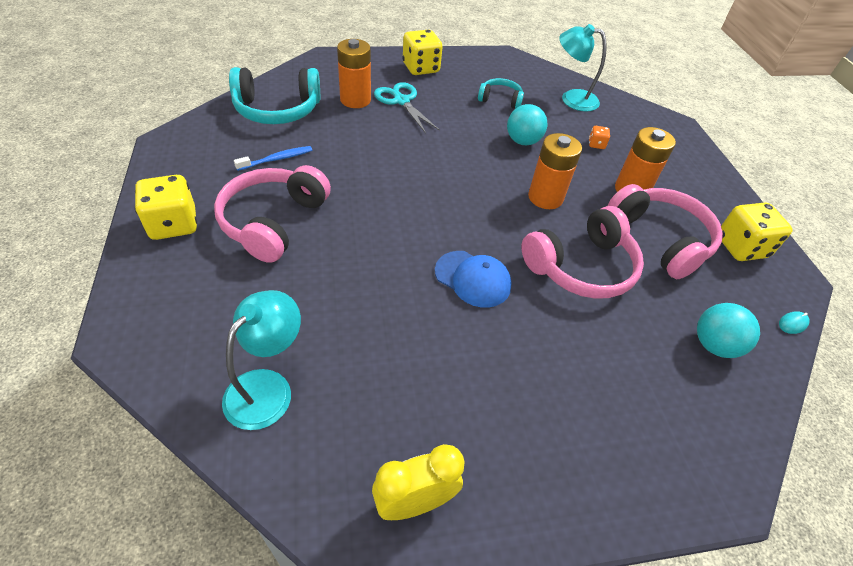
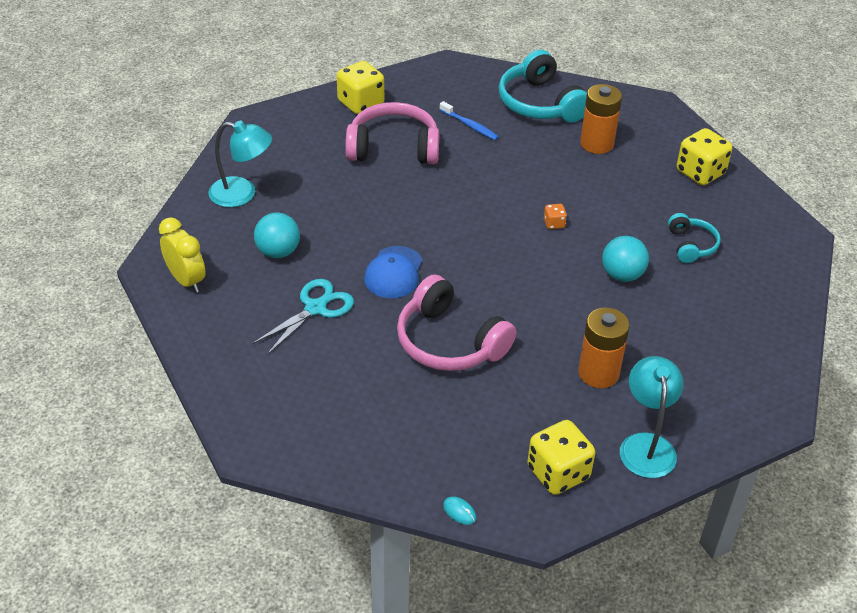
camera: 75 degrees right, 5 degrees down
turquoise scissors [374,82,440,134] -> turquoise scissors moved to [252,279,354,355]
orange battery [528,133,582,209] -> none
turquoise lamp [559,24,607,112] -> turquoise lamp moved to [620,356,684,478]
orange dice [589,126,610,149] -> orange dice moved to [544,204,567,229]
pink headphones [608,184,723,279] -> none
turquoise ball [697,303,760,358] -> turquoise ball moved to [254,212,300,258]

